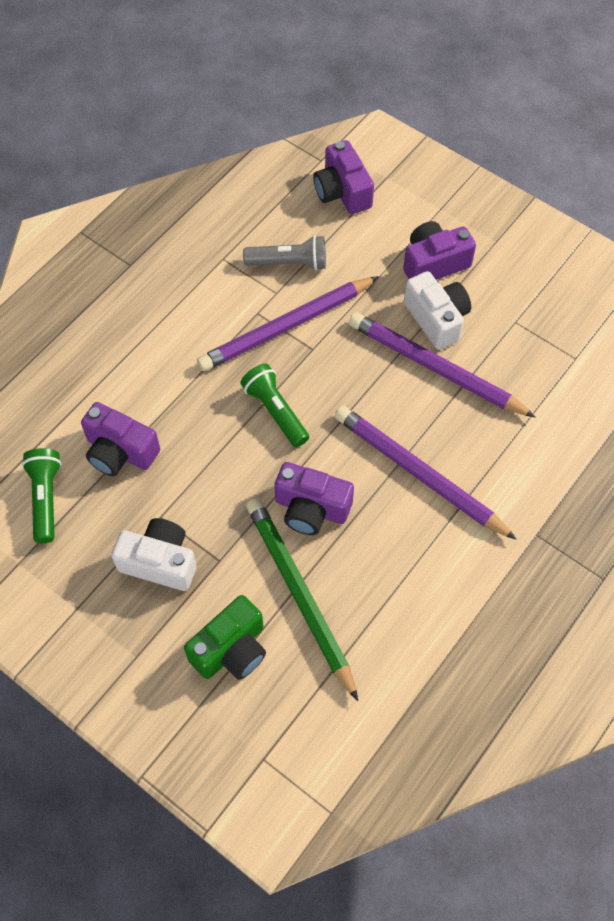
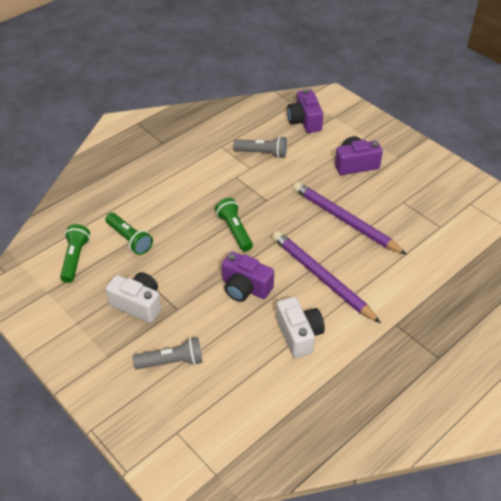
camera: 10 degrees right, 15 degrees down
purple camera [81,402,160,476] -> green flashlight [105,213,153,255]
green camera [184,595,266,680] -> grey flashlight [133,337,202,369]
purple pencil [197,276,378,371] -> none
green pencil [246,498,358,701] -> none
white camera [404,271,471,350] -> white camera moved to [276,297,325,358]

